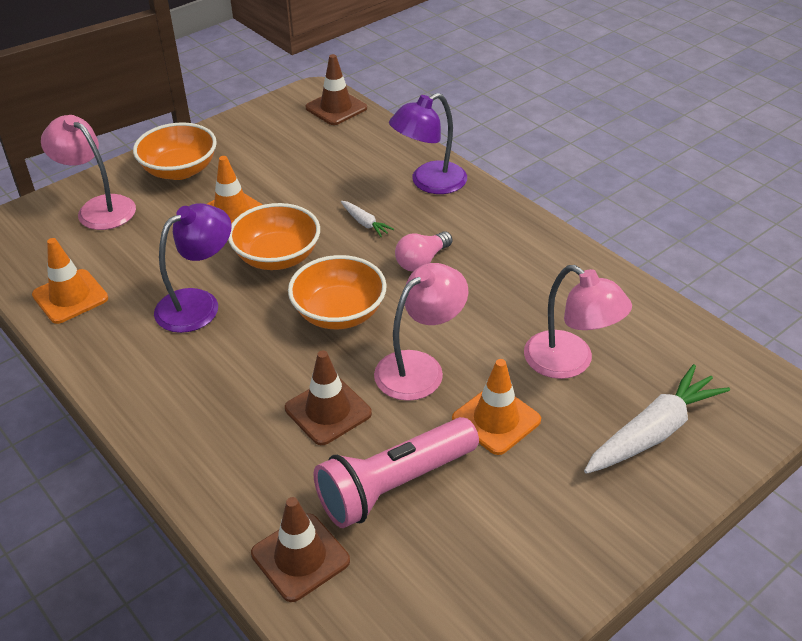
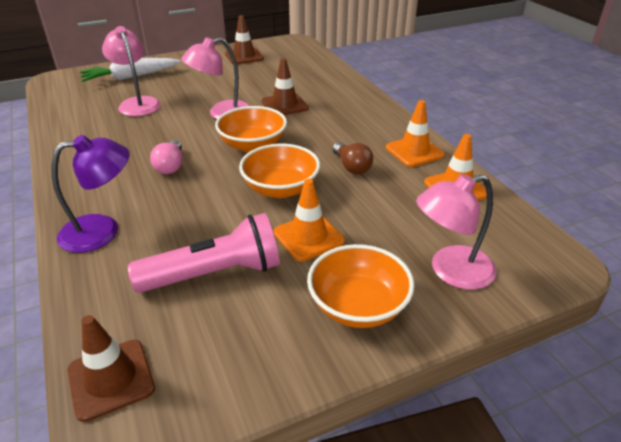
camera: 165 degrees left, 5 degrees down
pink lamp [41,115,136,230] -> pink lamp turned 105 degrees clockwise [416,174,496,290]
purple lamp [154,203,232,333] -> brown light bulb [333,142,373,174]
brown traffic cone [251,497,350,602] -> brown traffic cone moved to [225,15,264,64]
pink flashlight [314,417,479,528] -> pink flashlight moved to [128,213,280,293]
white carrot [341,201,394,237] -> none
pink light bulb [395,231,452,272] -> pink light bulb turned 120 degrees clockwise [150,140,182,174]
orange traffic cone [452,359,541,455] -> orange traffic cone moved to [386,100,445,167]

